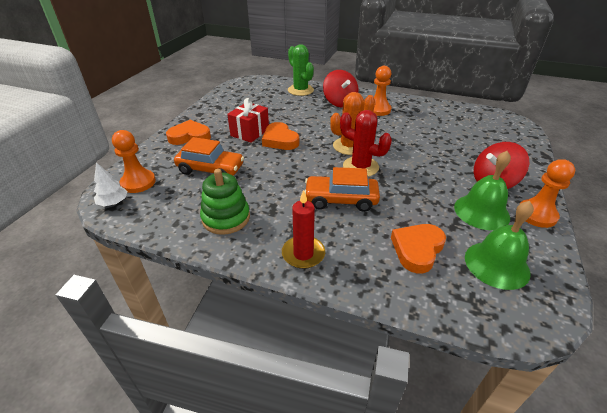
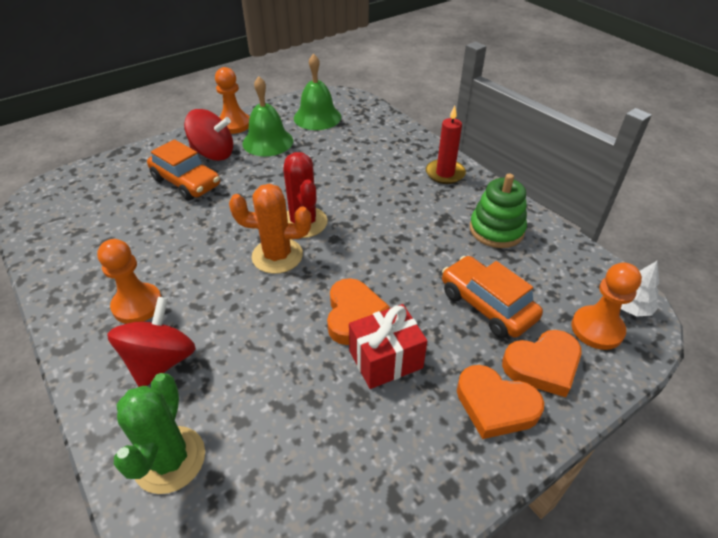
camera: 145 degrees left, 5 degrees up
orange car [304,167,380,212] -> orange car moved to [147,139,220,201]
orange heart [391,224,446,274] -> orange heart moved to [502,330,582,397]

